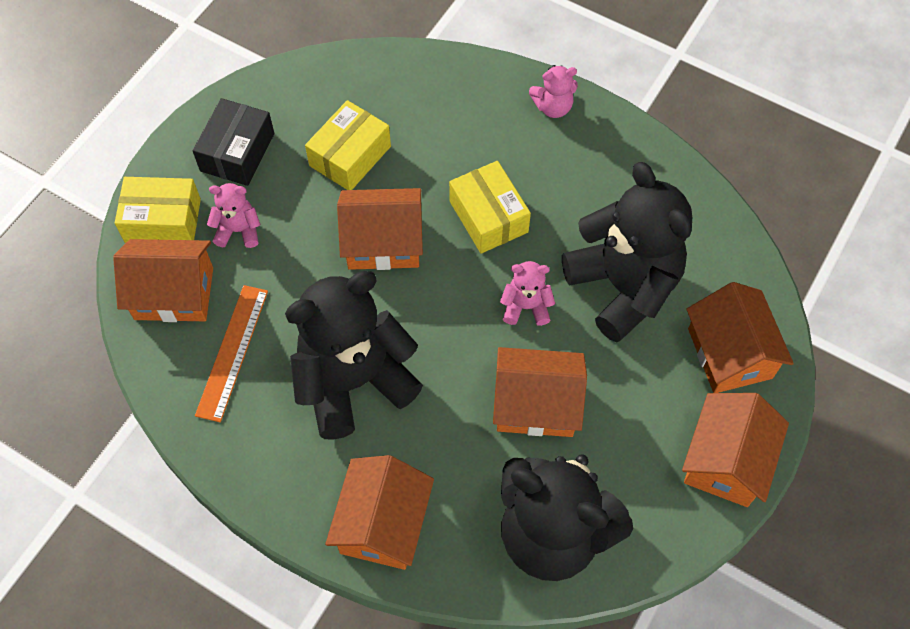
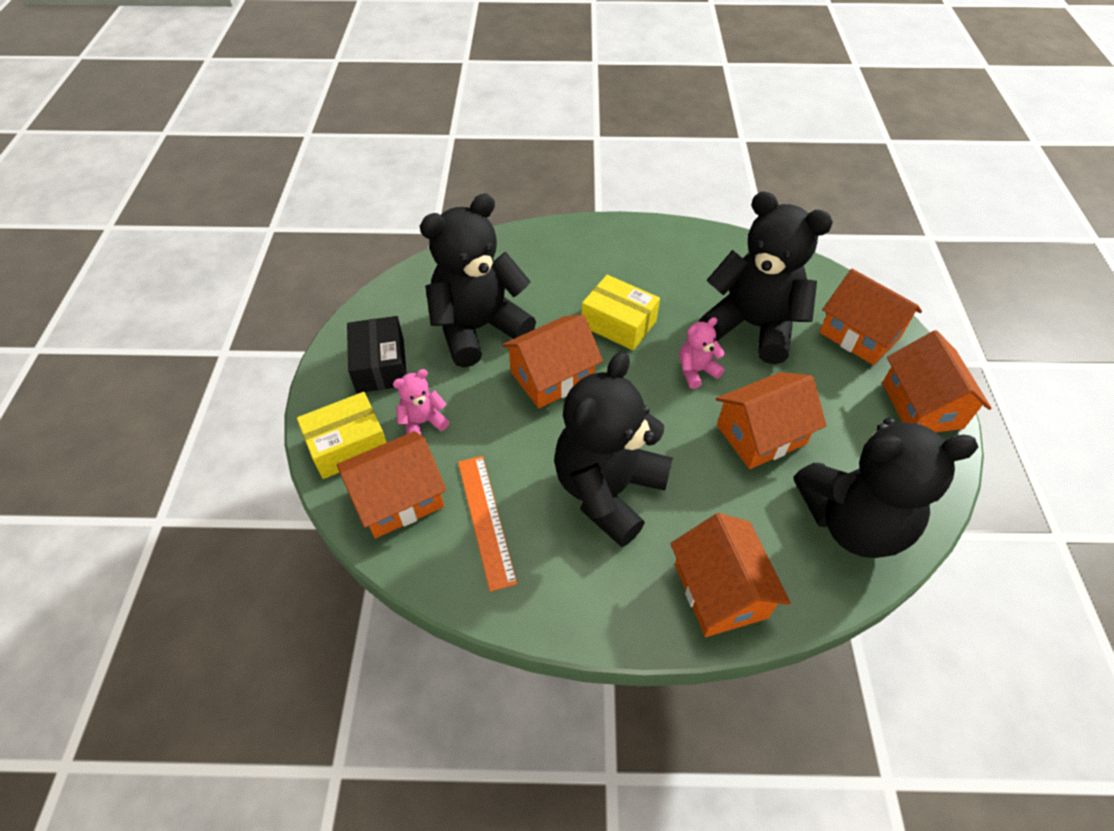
camera: 30 degrees left, 10 degrees down
yellow box [305,100,391,190] -> black teddy bear [420,194,536,368]
pink teddy bear [529,65,578,118] -> none

